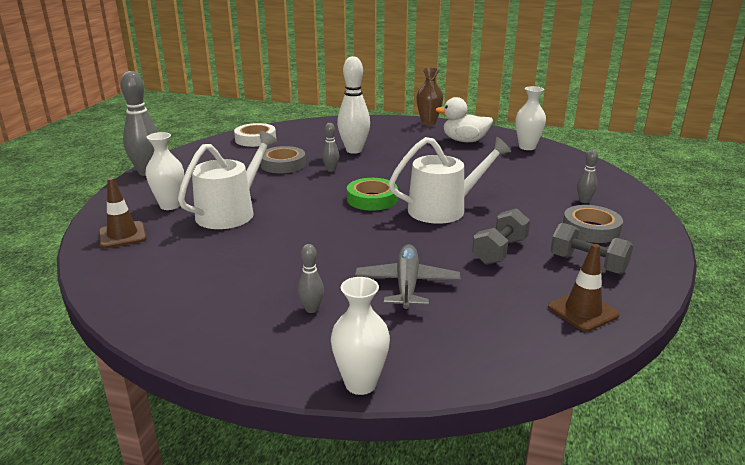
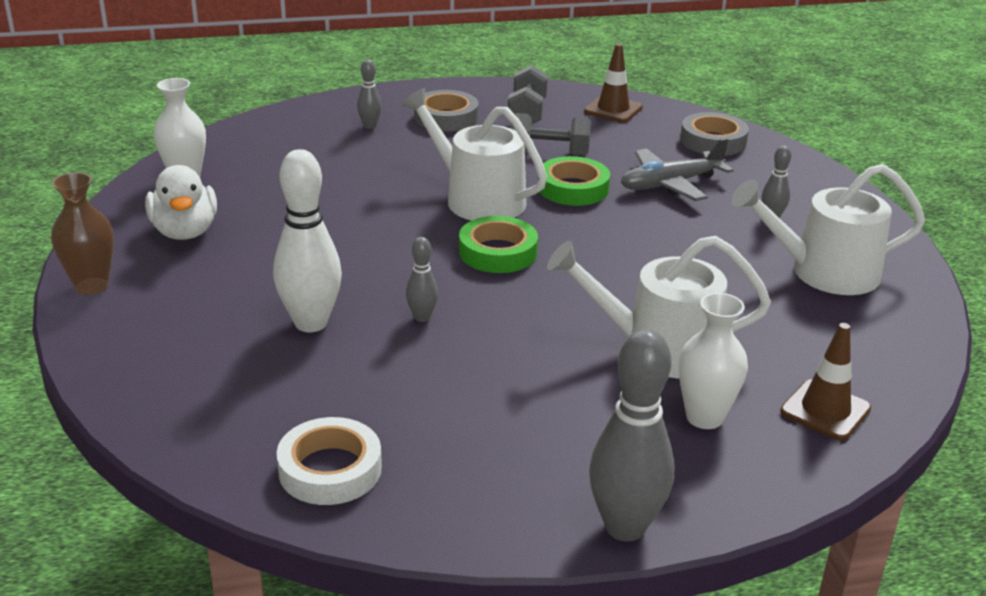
camera: 120 degrees left, 5 degrees up
grey tape [261,146,306,173] -> grey tape moved to [680,112,749,156]
white vase [331,277,390,395] -> none
none -> green tape [538,156,610,206]
none -> white watering can [732,164,925,295]

